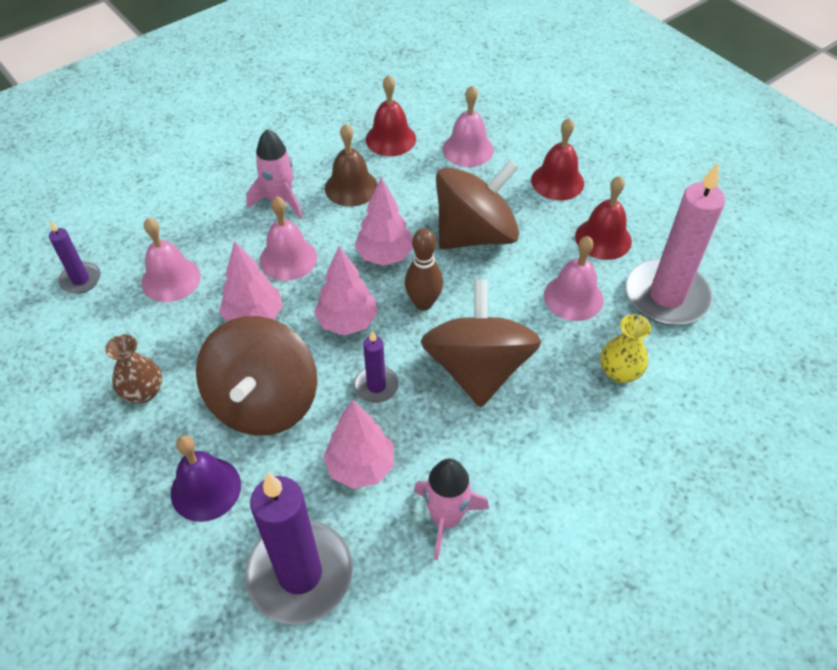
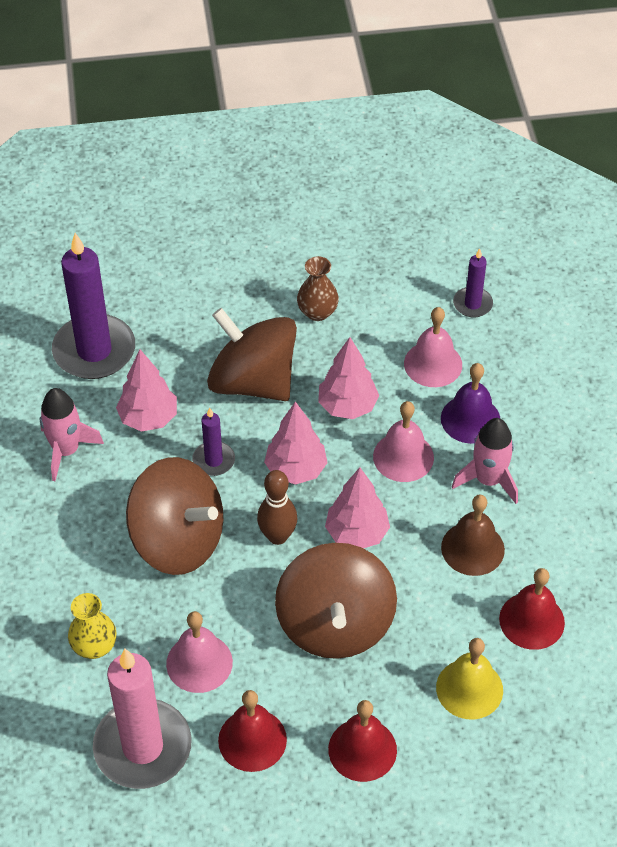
camera: 120 degrees right, 0 degrees up
purple bell [171,435,241,522] -> purple bell moved to [441,363,500,444]
pink bell [443,85,494,167] -> yellow bell [436,638,503,720]

